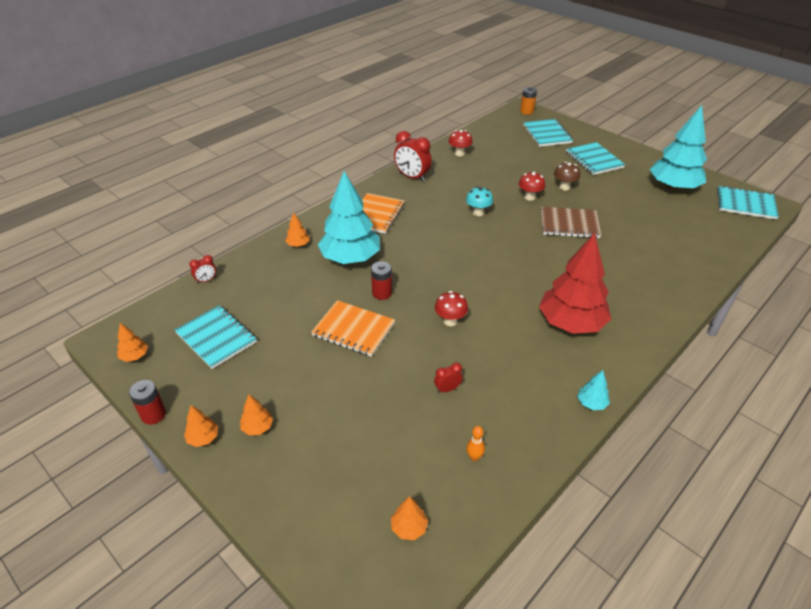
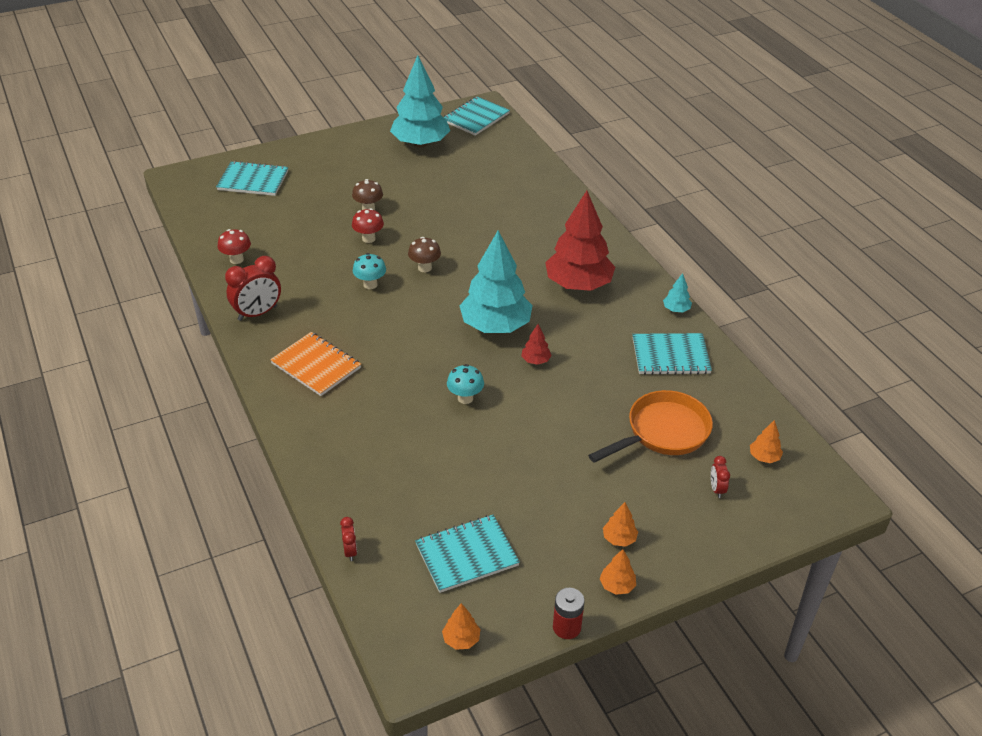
camera: 70 degrees left, 0 degrees up
orange tree [285,212,310,247] -> none
orange notebook [311,300,395,357] -> none
turquoise tree [318,171,380,264] -> turquoise tree moved to [460,231,533,333]
red battery [371,261,392,300] -> turquoise mushroom [447,364,484,404]
red clock [434,362,463,393] -> red clock moved to [711,456,730,498]
red mushroom [435,291,468,326] -> red tree [521,324,552,365]
orange bowling pin [466,426,485,461] -> none
orange battery [520,87,537,115] -> none
brown notebook [541,207,601,238] -> none
turquoise notebook [566,142,625,175] -> turquoise notebook moved to [632,333,712,375]
none -> brown mushroom [408,237,441,272]
none -> orange pan [588,390,713,463]

